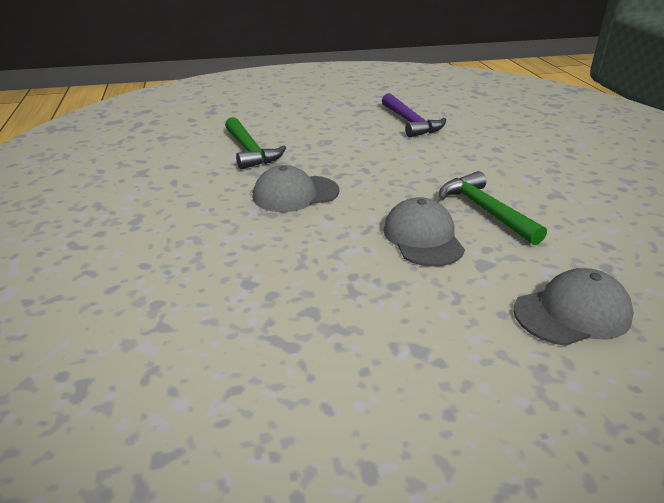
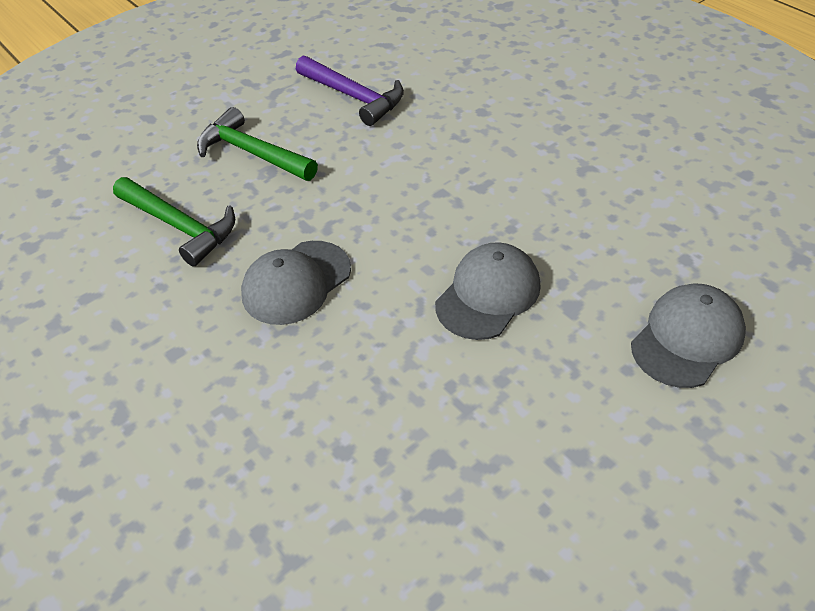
camera: 25 degrees left, 15 degrees up
grey cap [383,197,465,267] -> grey cap turned 75 degrees clockwise [435,242,541,340]
green hammer [439,171,547,245] -> green hammer moved to [197,107,318,181]

